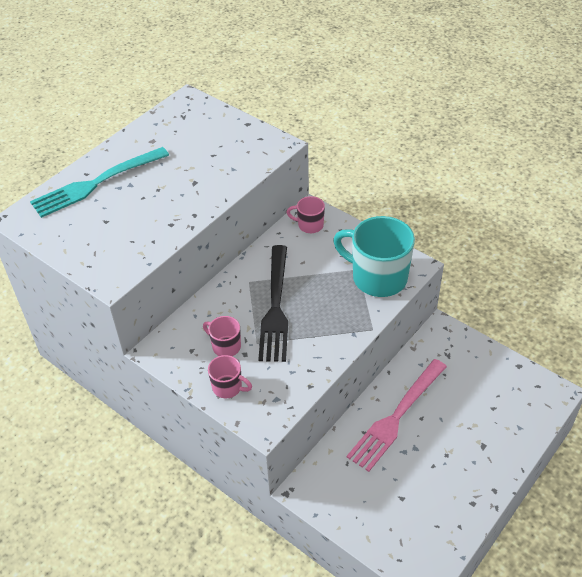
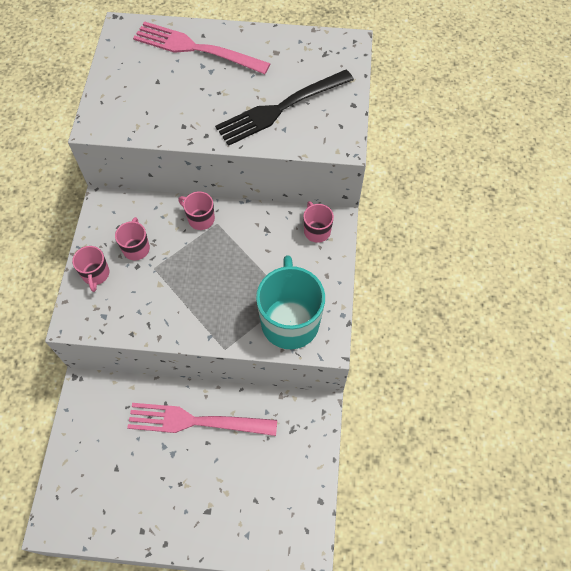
camera: 55 degrees right, 15 degrees up
turquoise fork [30,147,169,218] -> pink fork [133,21,271,74]
black fork [258,245,288,362] -> black fork moved to [215,70,354,146]
none -> pink mug [178,191,215,230]

